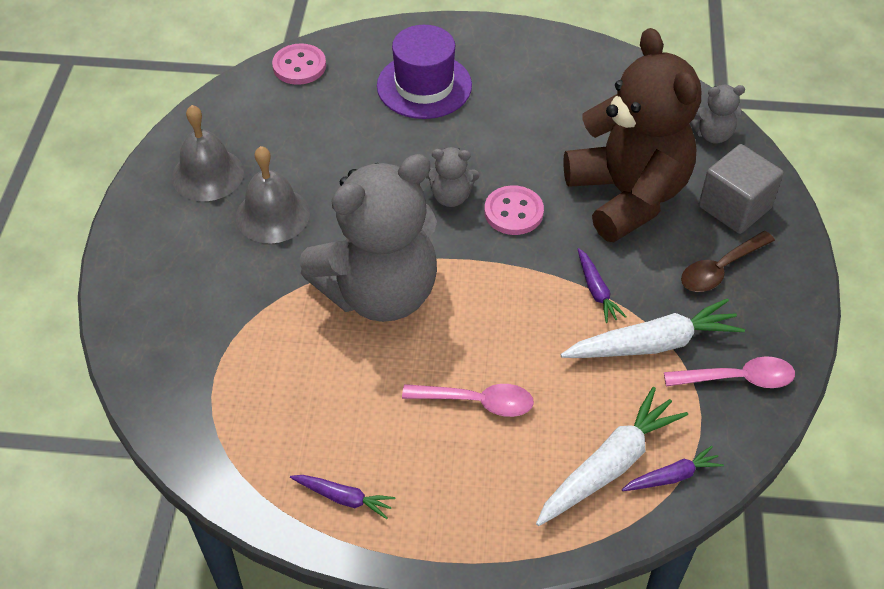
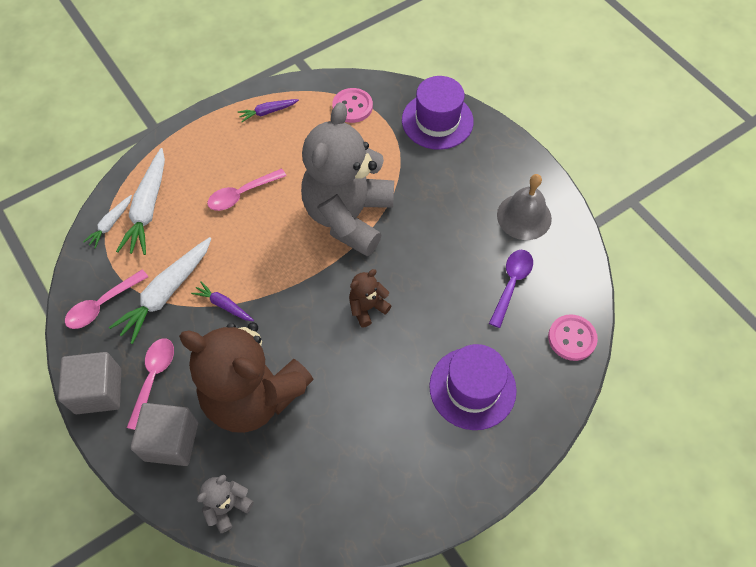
camera: 140 degrees right, 10 degrees up
grey bell [236,146,310,243] -> none
grey teddy bear [426,147,479,207] -> brown teddy bear [349,269,392,327]
pink button [484,185,544,235] -> pink button moved to [332,88,373,123]
purple carrot [622,446,724,491] -> white carrot [83,195,132,249]
brown spoon [681,231,775,292] -> pink spoon [127,339,174,430]
none -> grey cube [58,352,121,414]
none -> purple hat [402,76,474,150]
none -> purple spoon [489,250,533,328]

